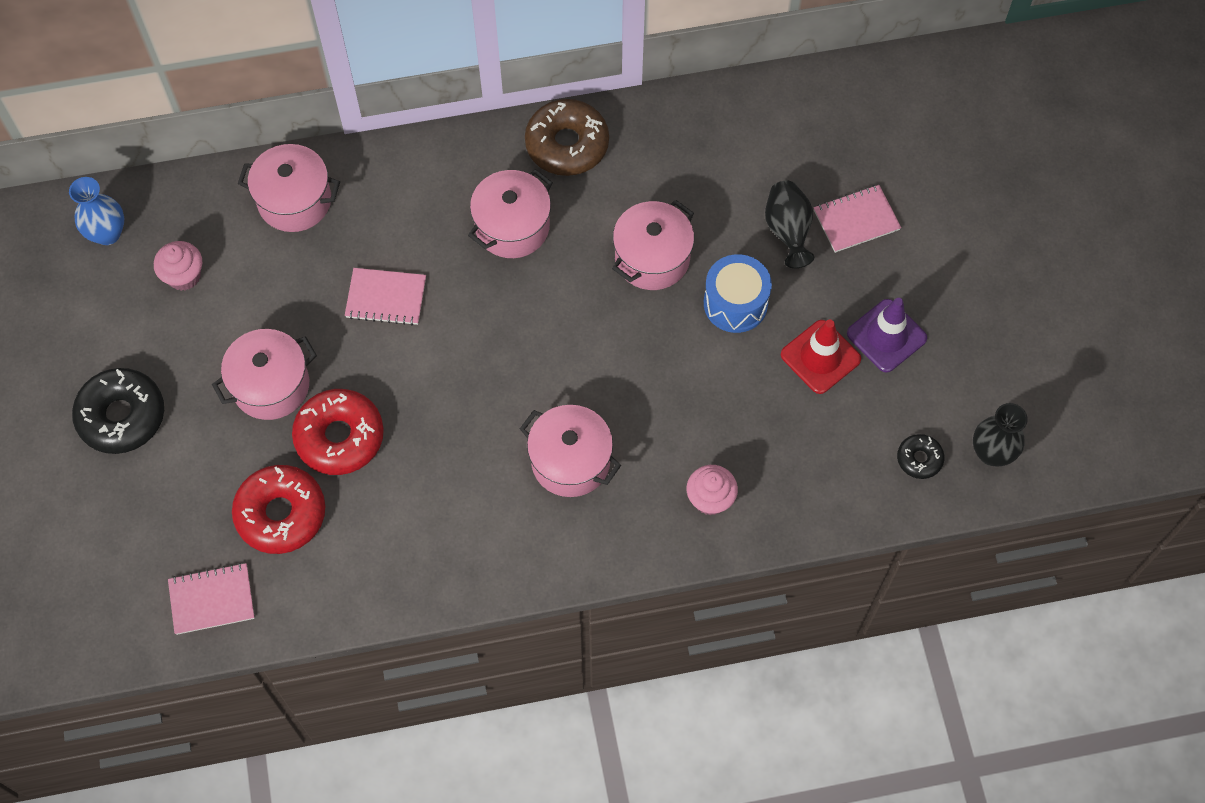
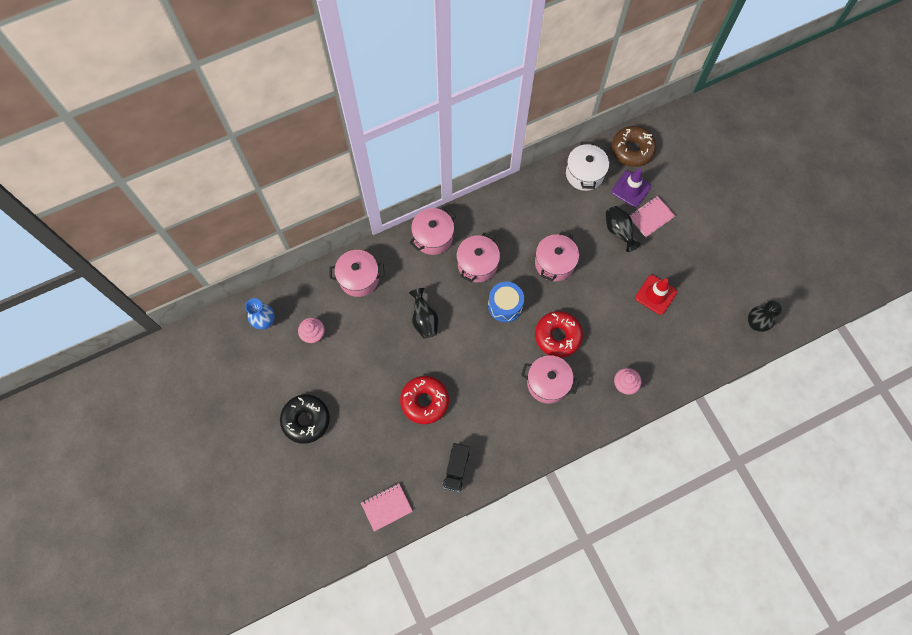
camera: 15 degrees left, 5 degrees up
pink pot [212,329,317,420] -> pink pot moved to [410,208,456,255]
red donut [232,465,325,554] -> red donut moved to [535,311,583,358]
pink notebook [345,268,426,325] -> black vase [409,288,438,338]
brown donut [525,99,609,176] -> brown donut moved to [612,126,656,167]
blue drum [704,254,772,333] -> blue drum moved to [488,282,524,322]
purple traffic cone [847,298,927,372] -> purple traffic cone moved to [611,169,651,208]
black donut [897,434,945,479] -> none
none -> black truck [443,443,470,492]
none -> white pot [566,142,609,191]

